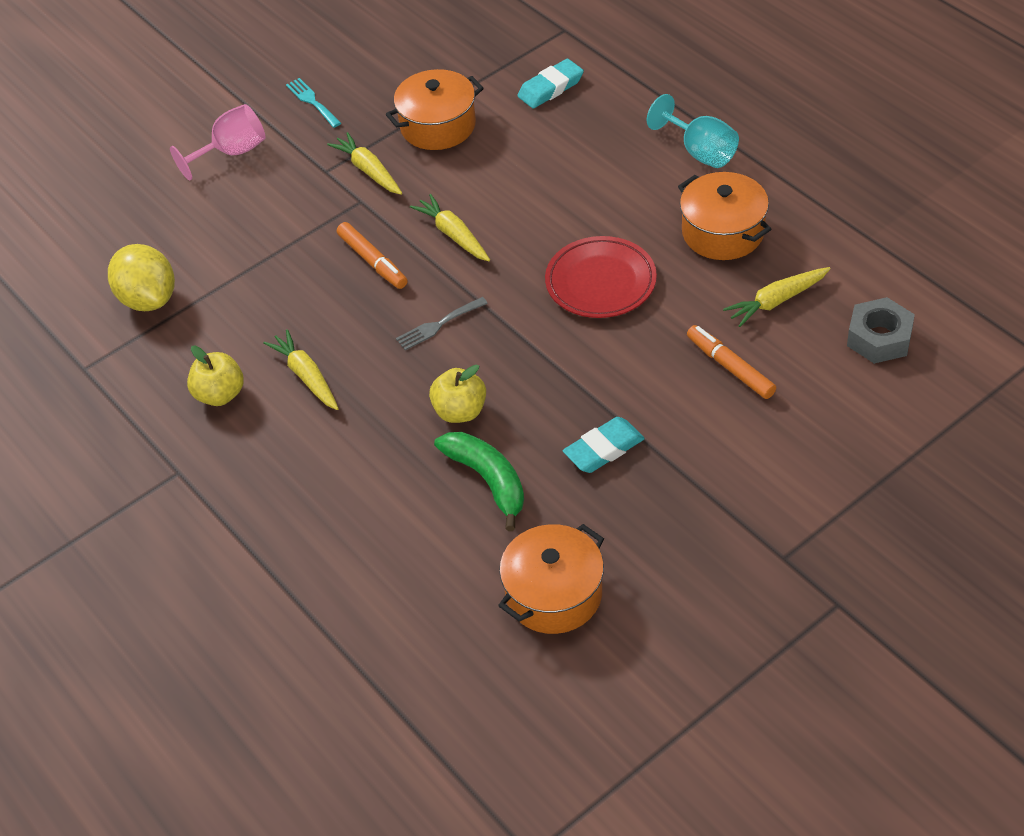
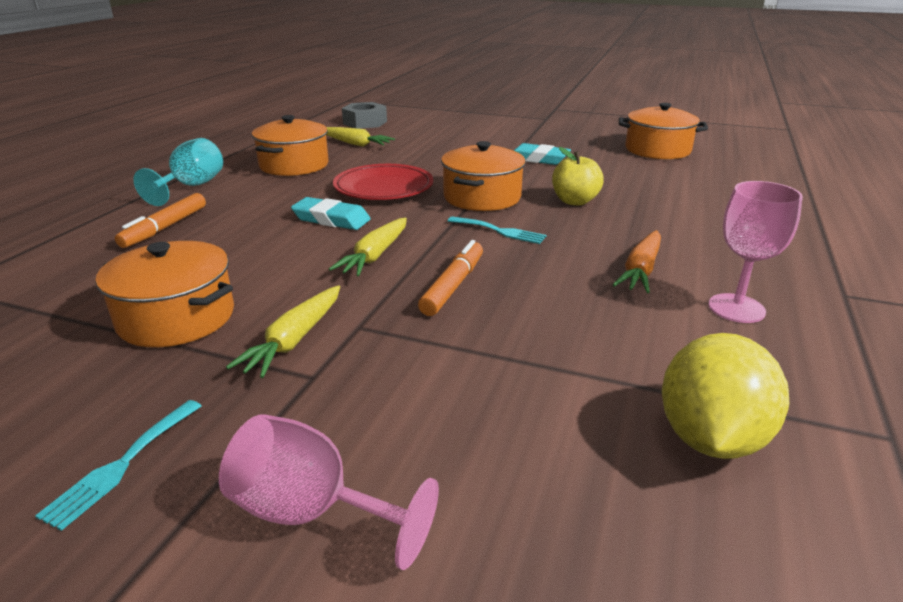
camera: 125 degrees left, 20 degrees down
yellow apple [187,345,244,406] -> pink goblet [708,181,803,323]
yellow carrot [263,329,339,410] -> orange carrot [613,230,661,293]
grey fork [396,297,488,350] -> turquoise fork [448,216,547,244]
green banana [434,432,524,531] -> none
turquoise eraser [517,59,584,108] -> turquoise eraser moved to [291,197,371,230]
orange marker [687,325,776,399] -> orange marker moved to [115,193,206,248]
none -> orange pot [441,141,526,211]

